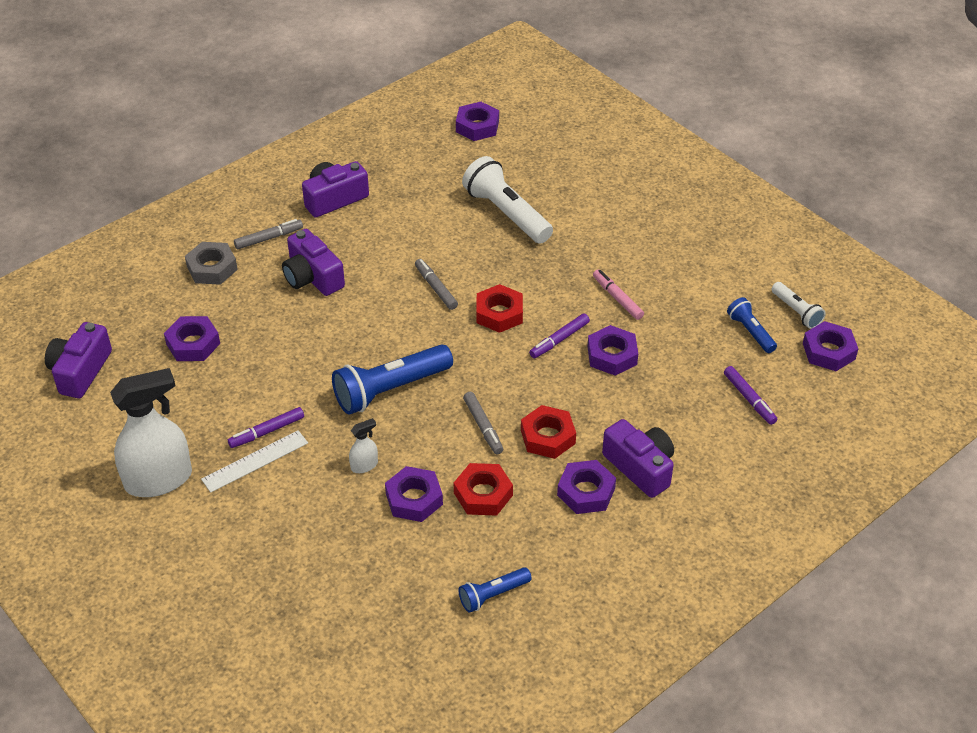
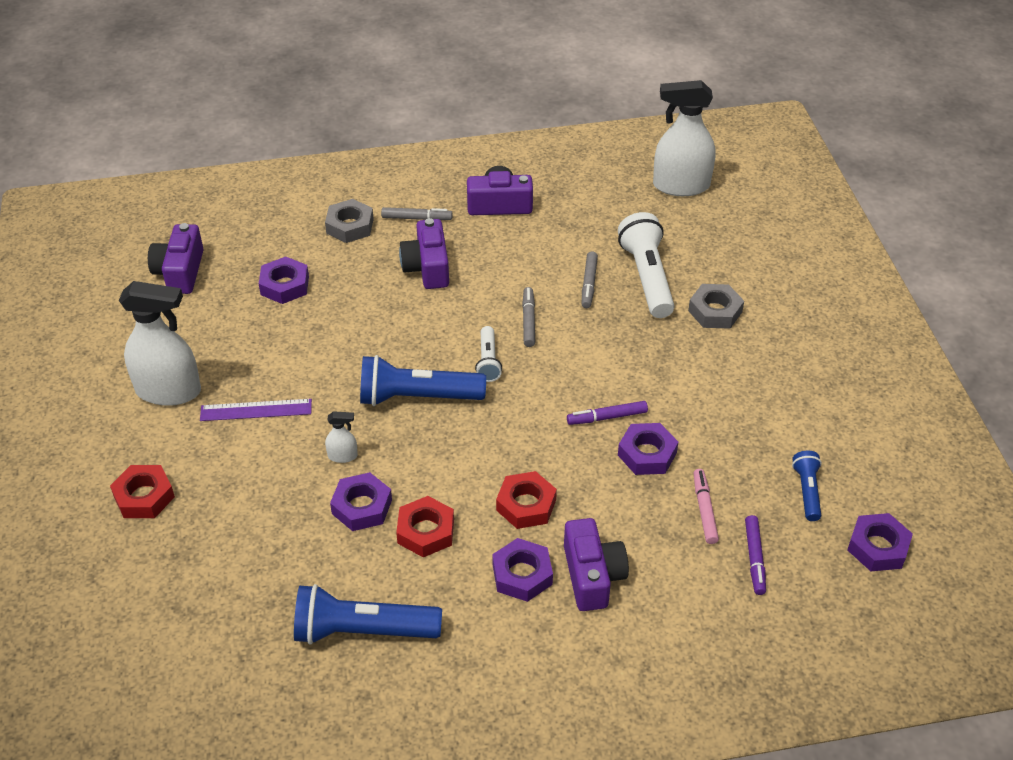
camera: 30 degrees right, 0 degrees up
purple camera [45,322,112,398] -> purple camera turned 45 degrees counterclockwise [148,223,204,294]
white ruler [201,430,308,493] -> purple ruler [200,399,312,421]
purple marker [228,407,304,448] -> none
purple nut [456,102,499,141] -> white spray bottle [653,80,716,196]
blue flashlight [458,567,532,613] -> blue flashlight [294,584,442,645], size x1.85
grey marker [463,392,503,454] -> grey marker moved to [582,251,598,308]
red nut [476,284,523,333] -> red nut moved to [110,465,175,518]
pink marker [593,270,644,320] -> pink marker moved to [694,469,719,544]
white flashlight [772,282,826,329] -> white flashlight moved to [475,326,502,382]
none -> grey nut [688,284,744,329]

